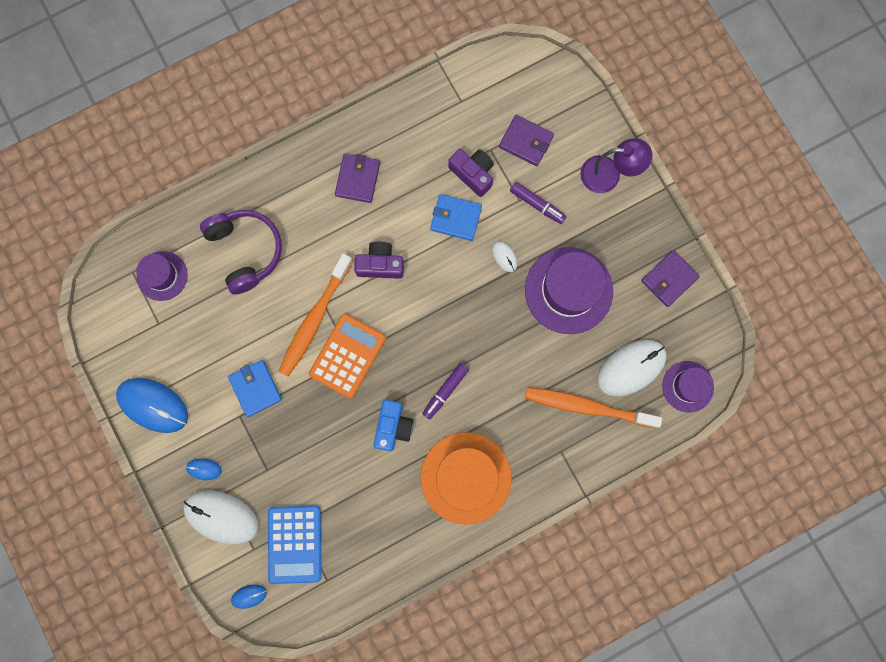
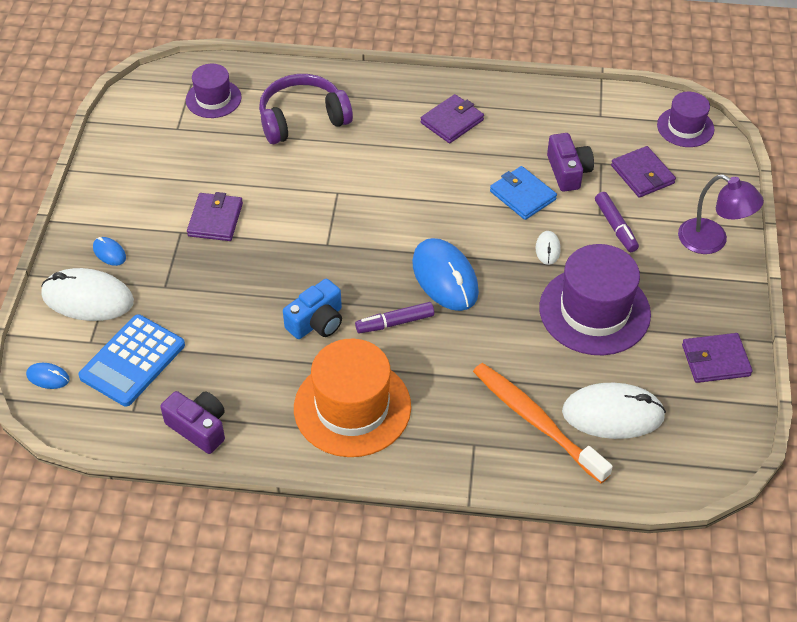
camera: 35 degrees right, 30 degrees down
blue mouse [116,378,188,433] -> blue mouse moved to [412,238,479,311]
white mouse [184,490,259,544] -> white mouse turned 45 degrees counterclockwise [41,268,134,321]
purple headphones [200,210,282,294] -> purple headphones turned 120 degrees counterclockwise [259,74,353,144]
blue wallet [228,360,282,417] -> purple wallet [187,192,243,241]
orange toothbrush [278,254,353,377] -> none
orange calculator [309,314,386,399] -> none
purple camera [354,242,404,279] -> purple camera moved to [160,391,225,454]
purple hat [662,361,714,412] -> purple hat moved to [657,92,714,147]

